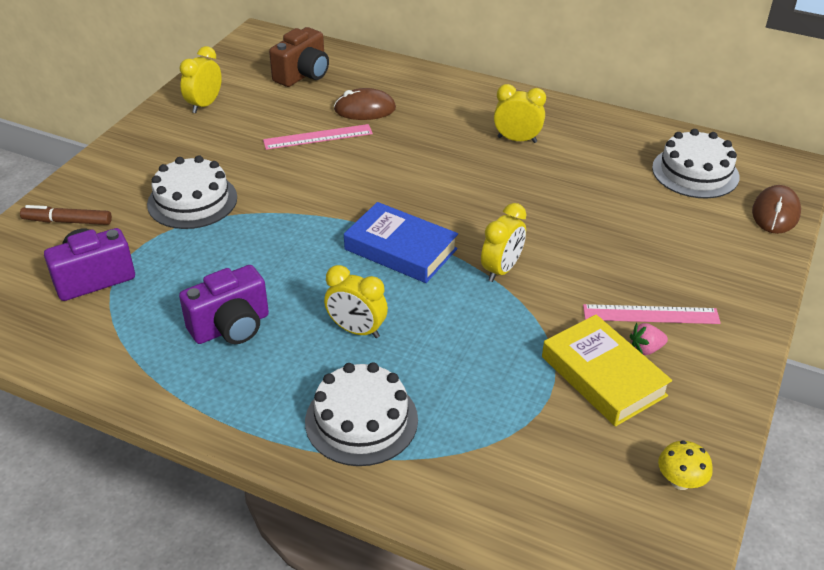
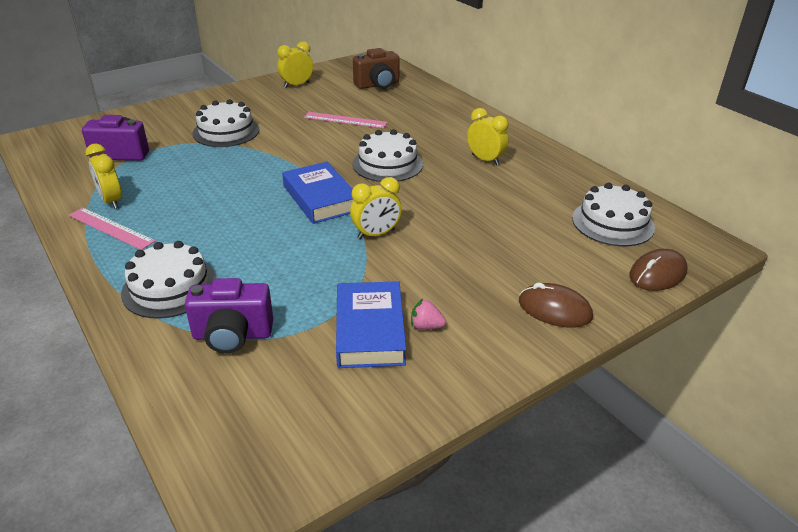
camera: 30 degrees right, 5 degrees down
brown marker [20,205,112,225] -> none
purple camera [179,265,269,344] -> purple camera moved to [185,278,273,353]
yellow clock [324,265,388,338] -> yellow clock moved to [85,143,122,209]
brown mouse [334,88,396,120] -> brown mouse moved to [519,283,593,328]
yellow book [542,314,672,427] -> blue book [336,281,406,368]
pink ruler [583,304,721,324] -> pink ruler moved to [69,208,155,250]
yellow mushroom [658,440,713,490] -> none
none -> white cake [353,129,423,182]

